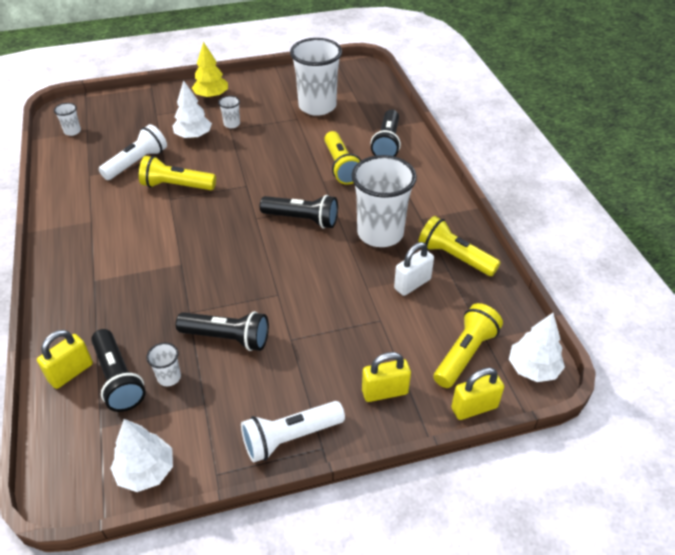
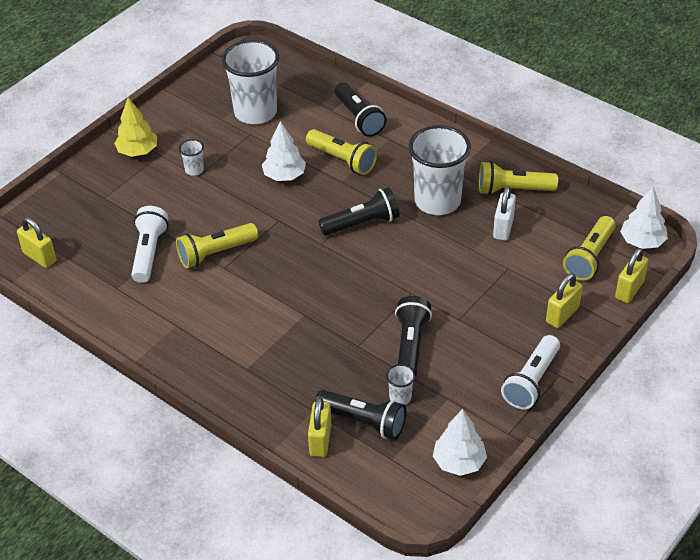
camera: 35 degrees left, 0 degrees up
white cup [54,103,81,136] -> yellow padlock [17,217,56,268]
white tree [172,80,212,139] -> white tree moved to [262,121,306,181]
black flashlight [176,311,269,351] -> black flashlight turned 60 degrees counterclockwise [395,296,432,377]
yellow flashlight [434,303,503,388] -> yellow flashlight turned 150 degrees counterclockwise [563,216,616,281]

